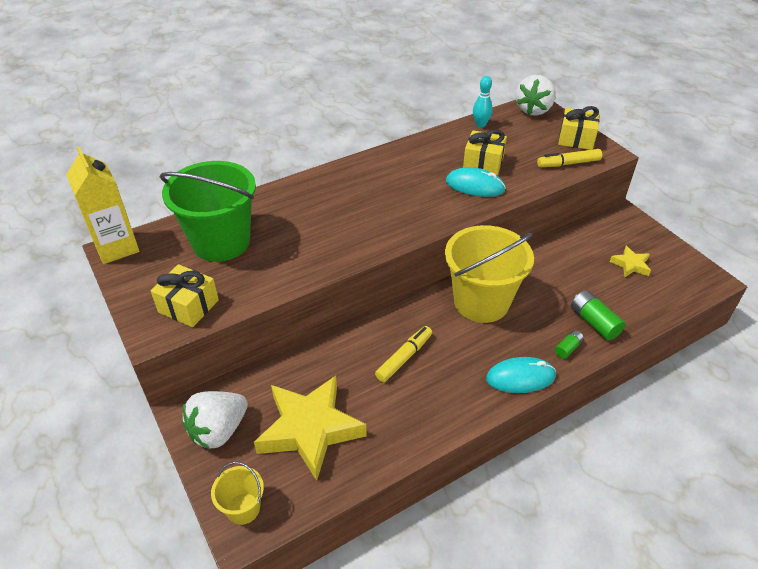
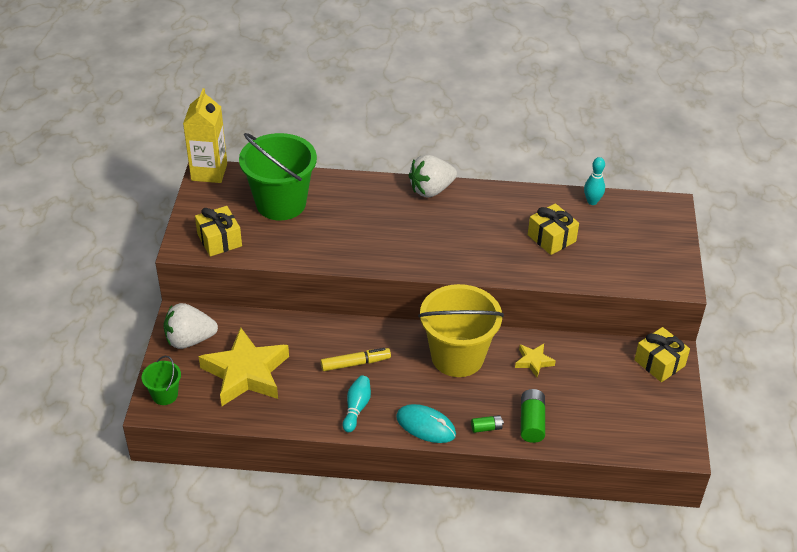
camera: 35 degrees right, 0 degrees up
yellow bucket [211,462,264,525] -> green bucket [142,356,181,405]
turquoise mouse [446,167,506,197] -> none
white strawberry [515,75,556,116] -> white strawberry moved to [408,154,457,198]
yellow marker [537,149,602,167] -> none
yellow gift [558,106,600,150] -> yellow gift moved to [634,327,690,382]
yellow star [610,246,651,277] -> yellow star moved to [515,344,556,377]
none -> turquoise bowling pin [343,376,371,432]

